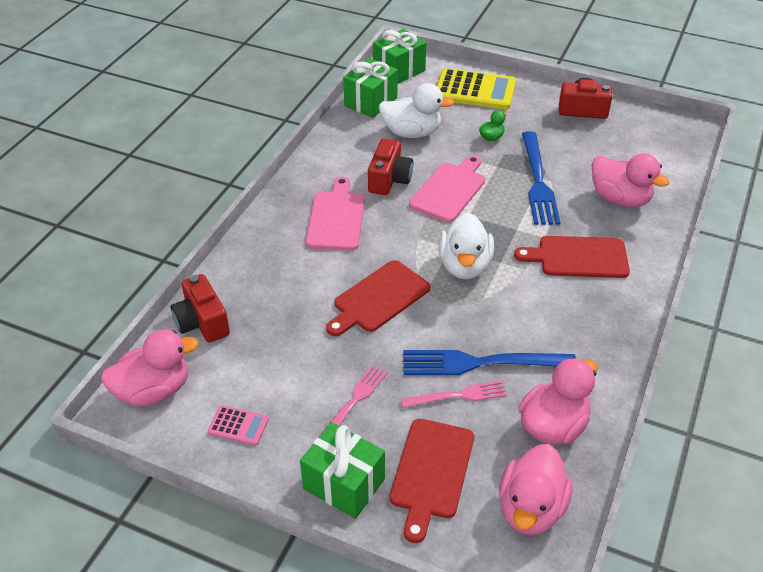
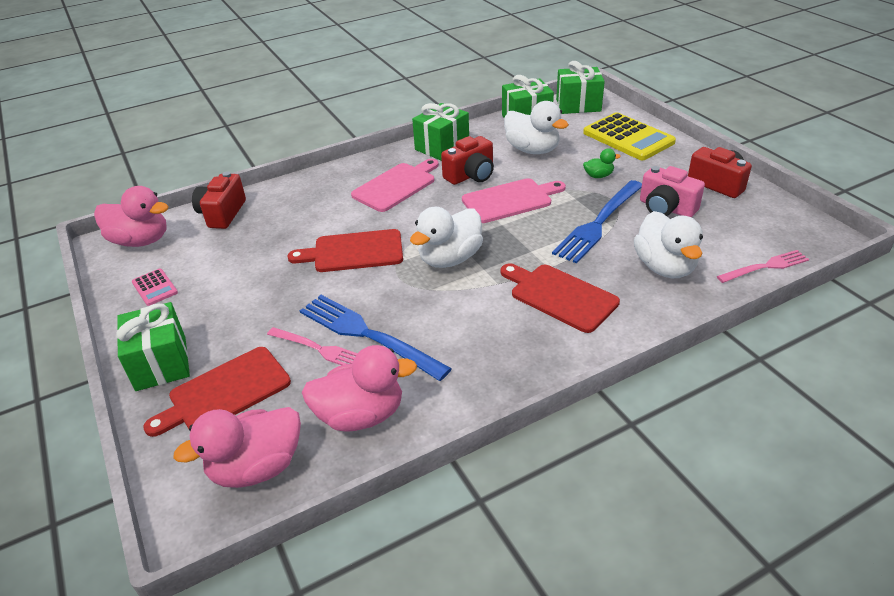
camera: 40 degrees right, 5 degrees down
pink fork [319,365,387,436] -> pink fork moved to [717,250,809,283]
pink duck [592,153,670,208] -> white duck [634,211,703,278]
none -> green gift [412,103,469,161]
none -> pink camera [640,166,705,217]

